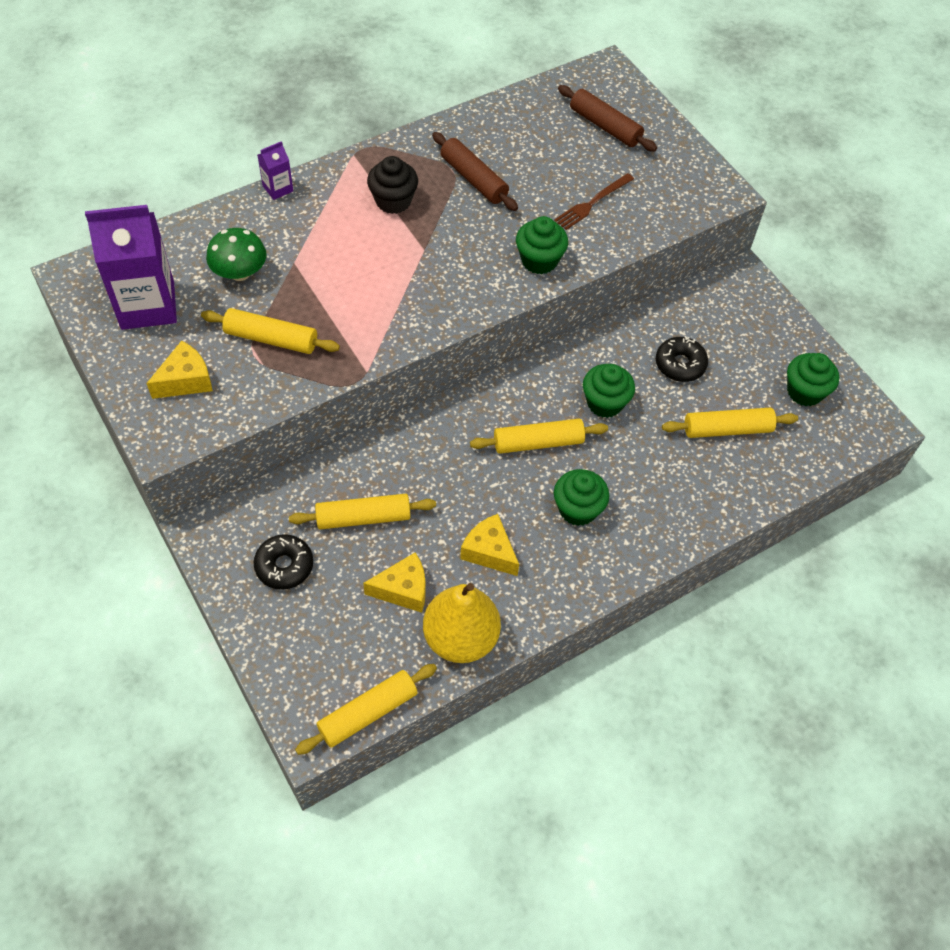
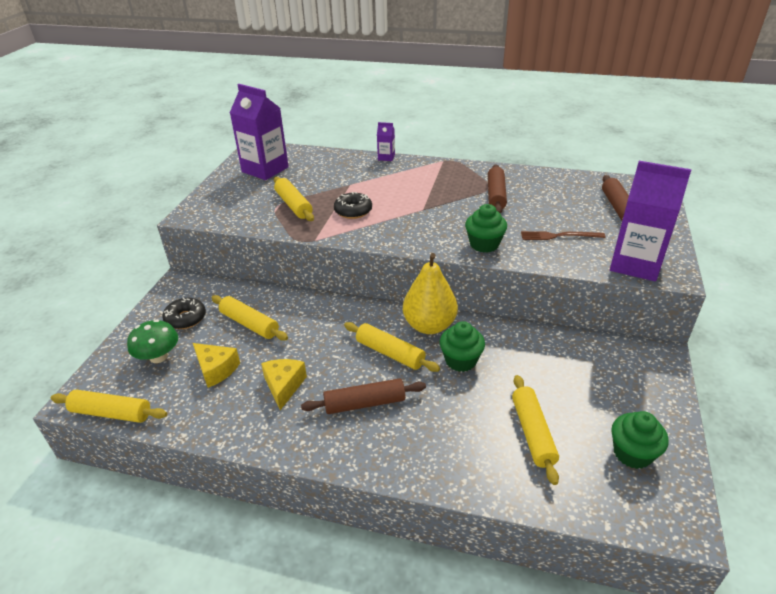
camera: 50 degrees right, 20 degrees down
yellow cheese [146,341,213,399] -> none
green mushroom [206,228,267,281] -> green mushroom moved to [127,319,178,363]
black cupcake [367,156,418,214] -> none
yellow pear [423,583,501,663] -> yellow pear moved to [403,253,458,334]
green cupcake [554,469,609,526] -> brown rolling pin [301,378,426,414]
black donut [656,336,708,382] -> black donut moved to [334,192,372,219]
yellow rolling pin [662,408,798,438] -> yellow rolling pin turned 45 degrees clockwise [512,375,559,485]
none -> purple carton [610,161,692,281]

